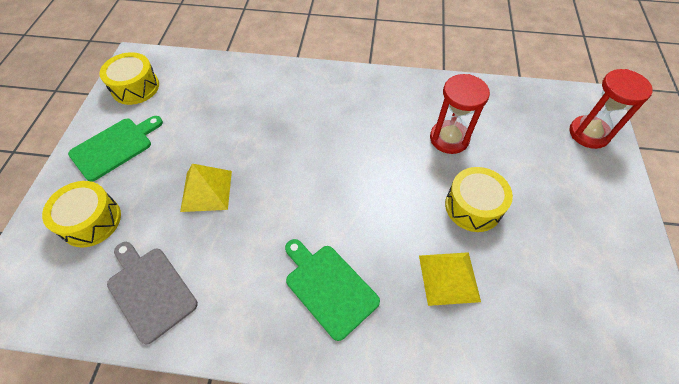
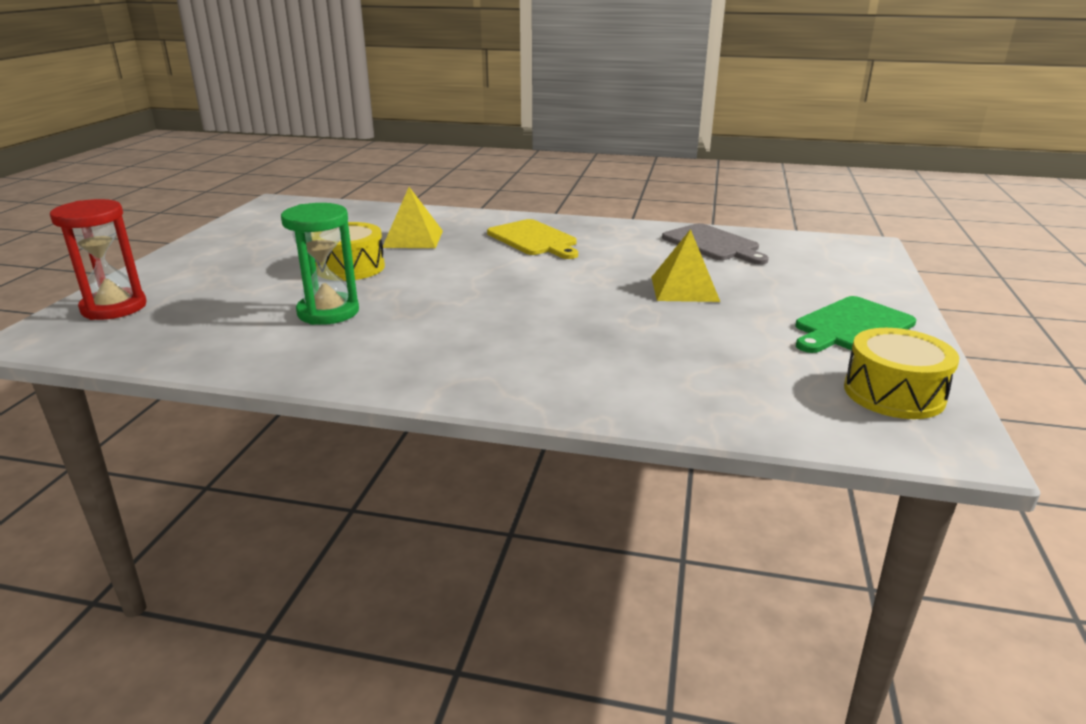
camera: 175 degrees left, 30 degrees down
yellow drum [42,181,121,247] -> none
green cutting board [285,239,380,341] -> yellow cutting board [487,219,578,259]
red hourglass [430,74,490,154] -> green hourglass [281,203,359,325]

